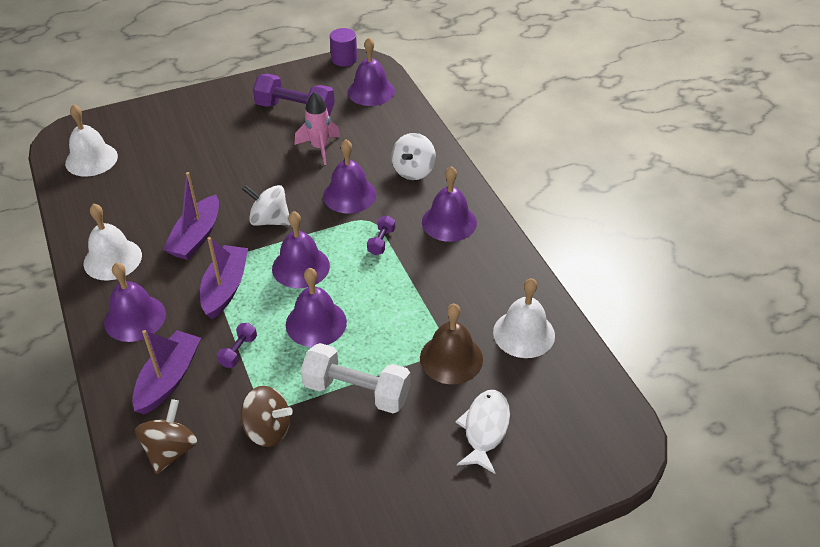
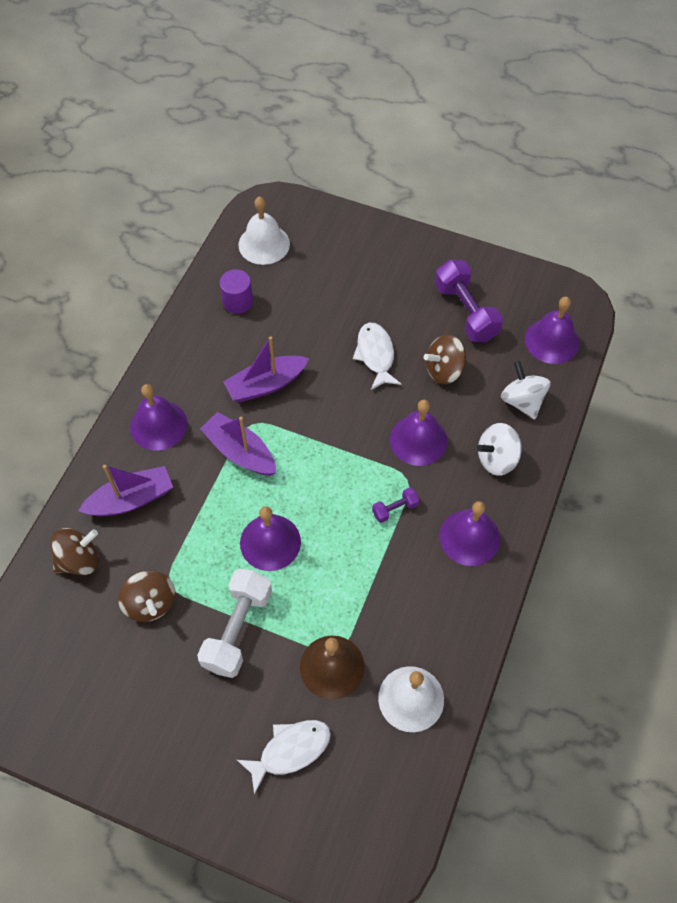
camera: 45 degrees right, 15 degrees up
white bell [83,203,142,280] -> none
purple boat [200,237,248,319] -> purple boat turned 105 degrees counterclockwise [200,412,276,476]
purple dumbbell [217,323,257,368] -> none
white spinning top [242,185,290,226] -> white spinning top moved to [501,361,551,419]
purple bell [272,211,330,289] -> none
pink rocket [295,92,340,165] -> brown spinning top [424,334,467,385]
white dumbbell [301,343,410,413] -> white dumbbell turned 45 degrees clockwise [197,569,272,678]
purple cylinder [330,28,357,66] -> purple cylinder moved to [219,269,253,314]
none -> white fish [353,322,401,390]

